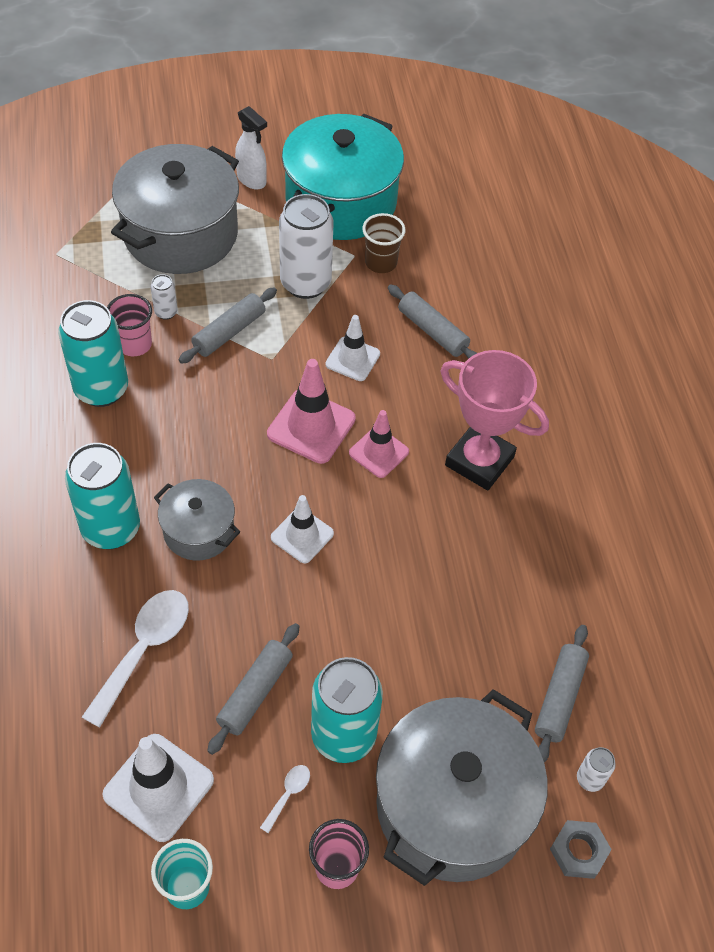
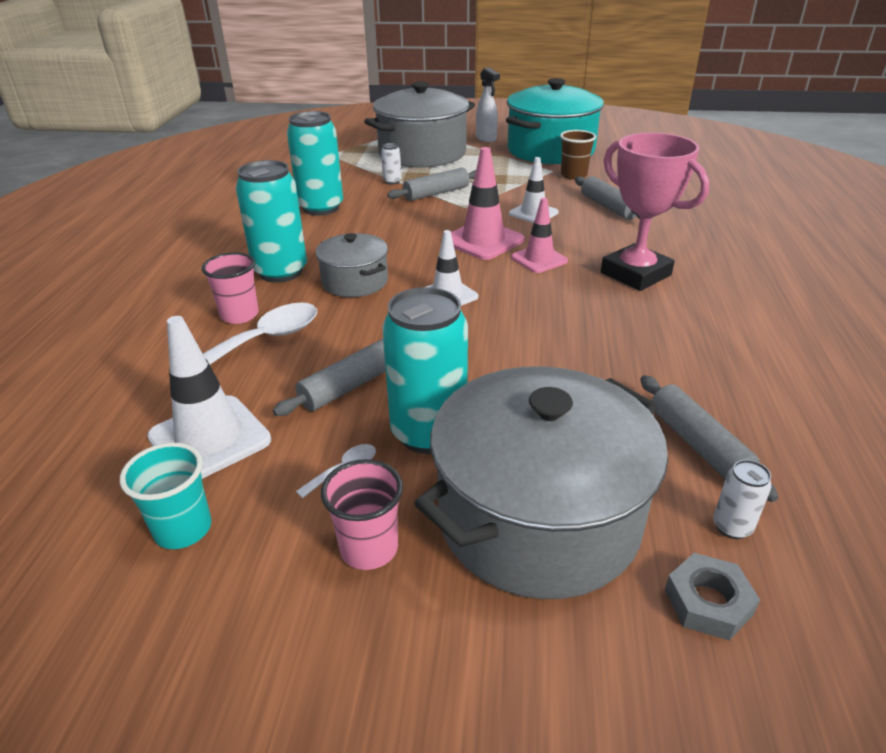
camera: 20 degrees right, 20 degrees down
pink cup [107,294,152,356] -> pink cup moved to [202,252,259,324]
white can [279,194,333,299] -> none
grey rolling pin [535,625,589,762] -> grey rolling pin turned 60 degrees counterclockwise [640,375,778,502]

